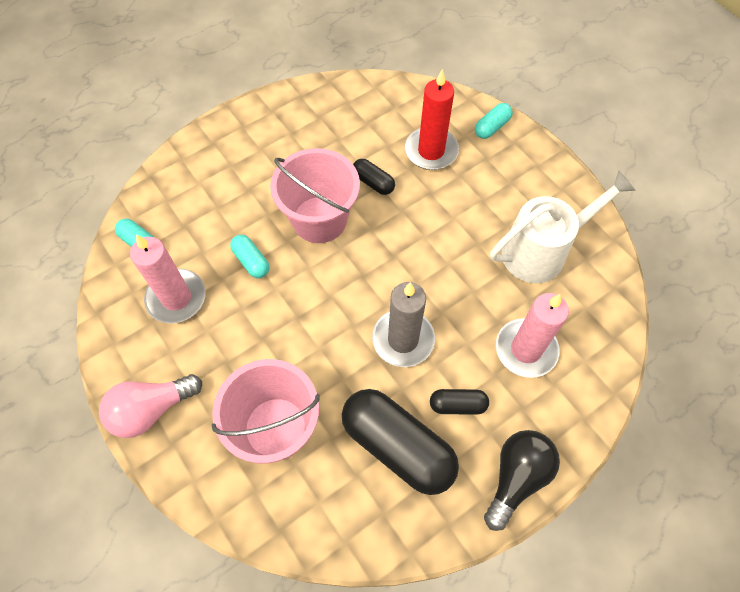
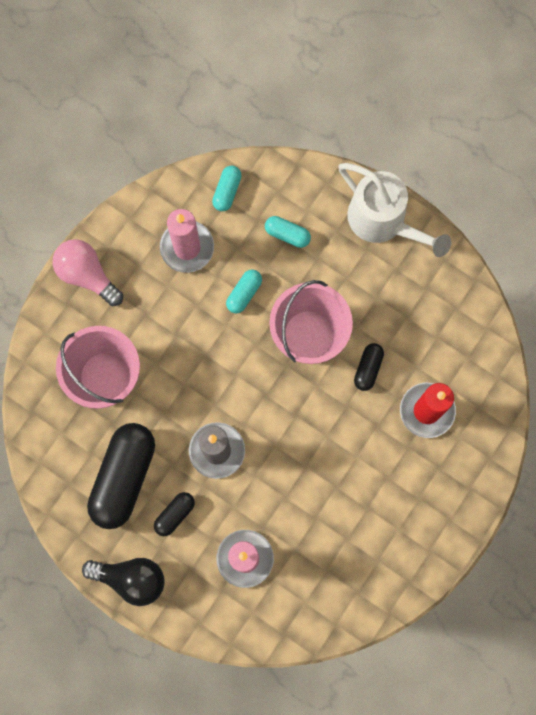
camera: 70 degrees right, 15 degrees up
black capsule [430,389,489,415] -> black capsule turned 60 degrees clockwise [154,492,195,536]
turquoise capsule [475,103,513,139] -> turquoise capsule moved to [265,216,311,248]
white watering can [490,170,636,283] -> white watering can moved to [339,163,451,257]

